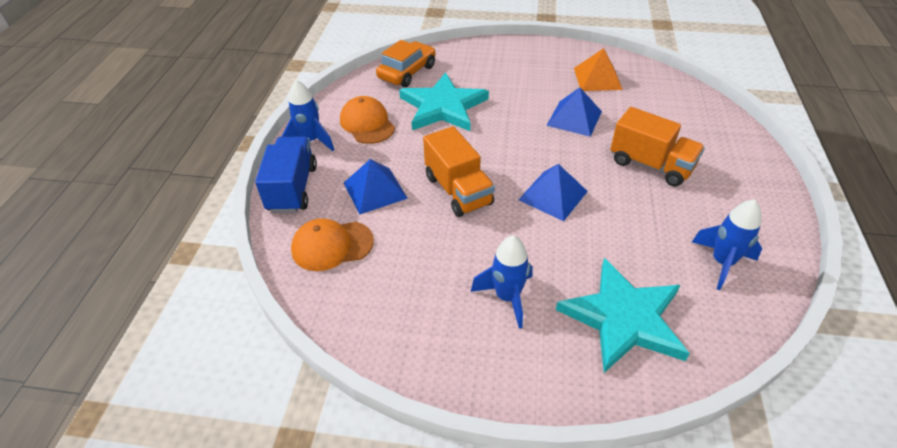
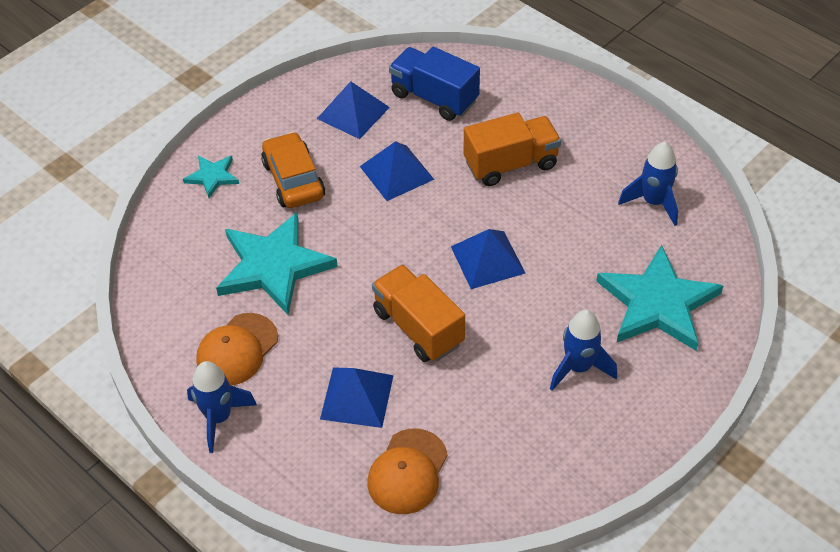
camera: 55 degrees left, 5 degrees up
blue truck [255,136,317,213] -> blue truck moved to [389,47,480,121]
orange cap [340,96,395,144] -> orange cap turned 60 degrees counterclockwise [196,313,278,386]
orange car [376,40,435,87] -> orange car moved to [261,132,325,208]
orange truck [423,126,495,217] -> orange truck turned 135 degrees counterclockwise [372,264,465,362]
orange pyramid [574,48,623,91] -> blue pyramid [317,81,390,139]
none -> turquoise star [183,155,239,198]

